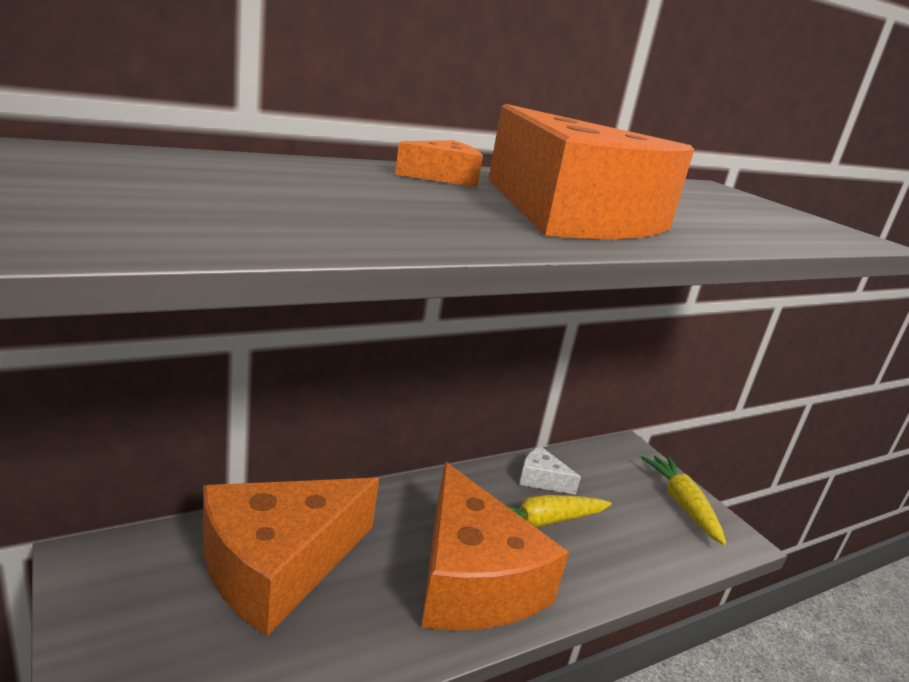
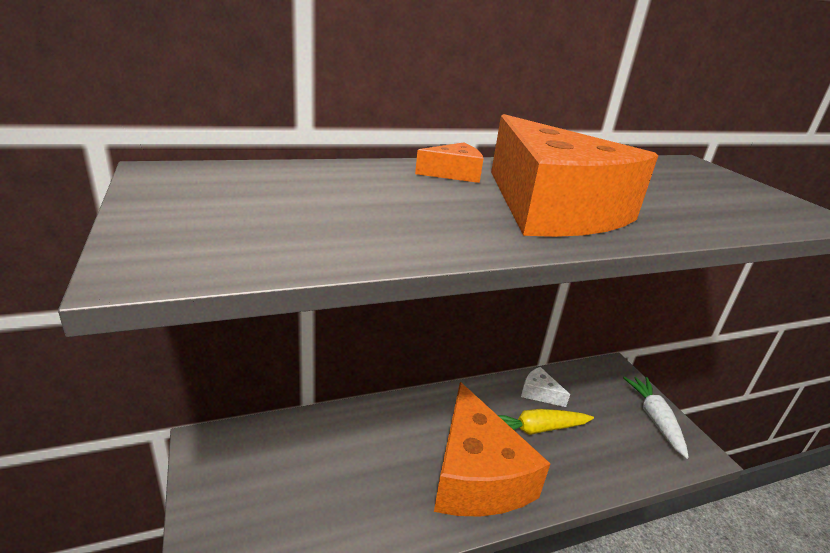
camera: 10 degrees right, 5 degrees up
orange cheese [203,478,379,636] -> none
yellow carrot [641,456,726,545] -> white carrot [623,377,689,459]

